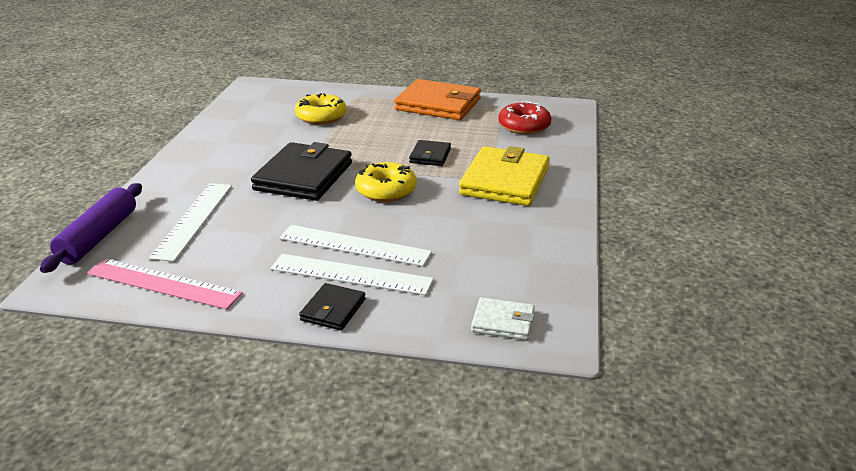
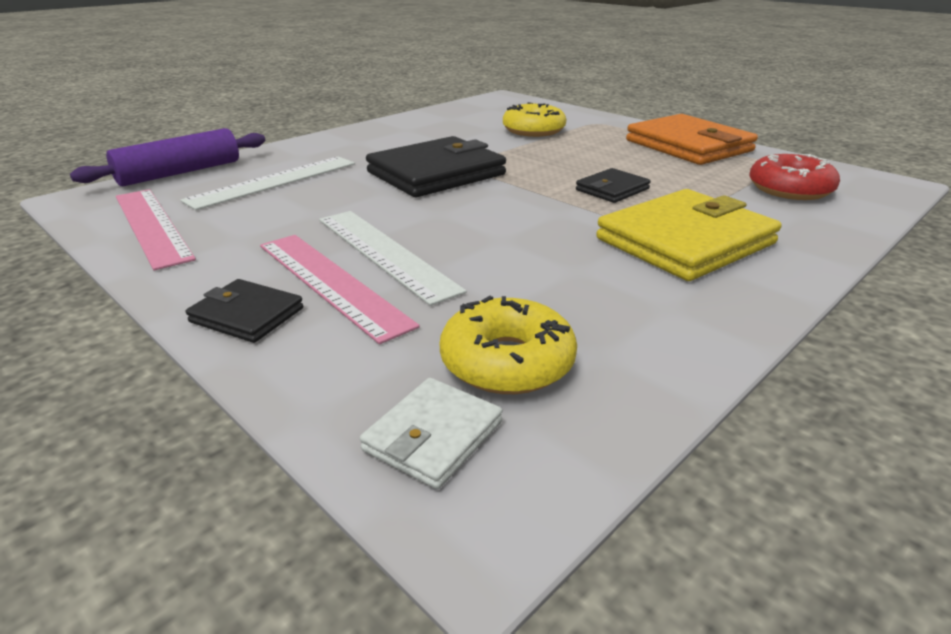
camera: 35 degrees right, 0 degrees up
white ruler [270,254,434,295] -> pink ruler [260,235,420,344]
black wallet [299,283,366,331] -> black wallet turned 60 degrees clockwise [186,279,303,343]
yellow donut [355,162,417,202] -> yellow donut moved to [440,296,577,394]
white wallet [471,297,535,340] -> white wallet turned 75 degrees clockwise [360,378,503,489]

